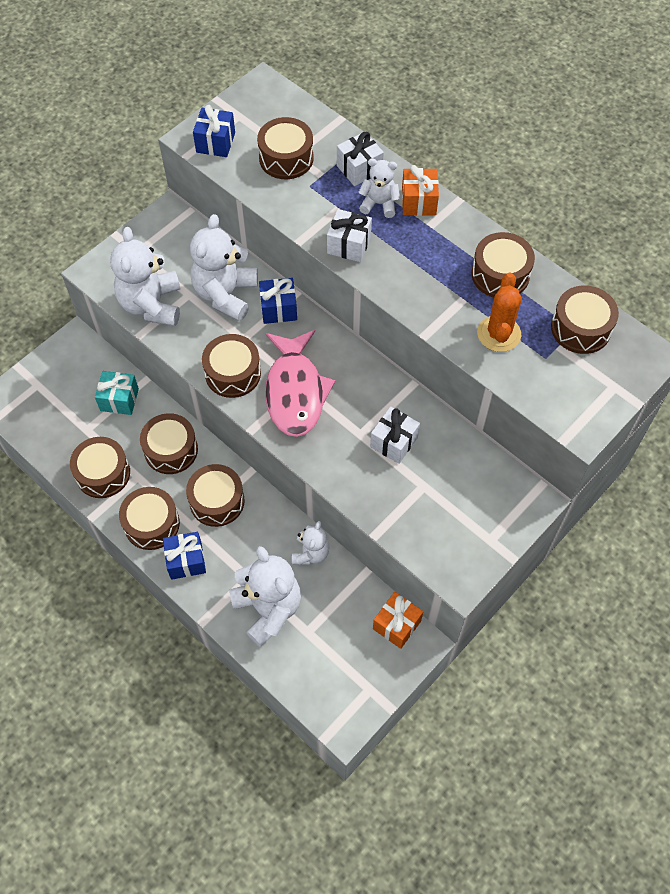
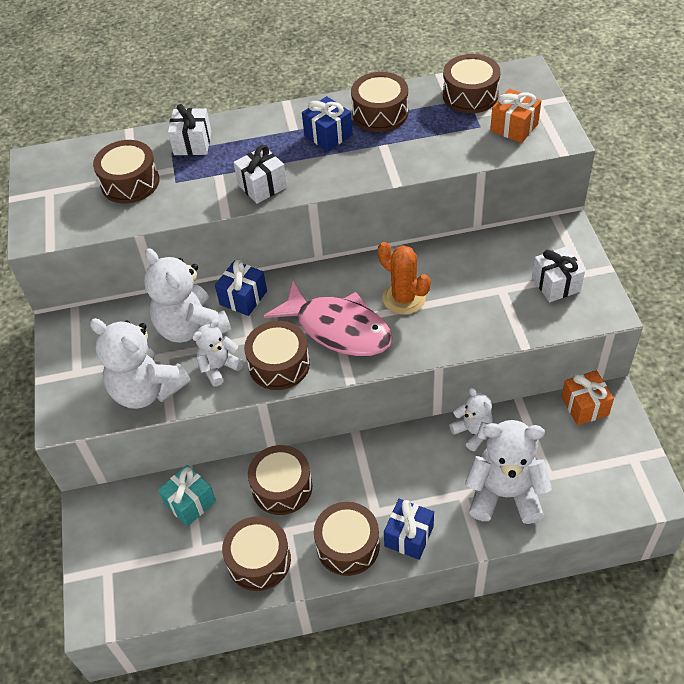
camera: 50 degrees left, 10 degrees down
brown drum [186,464,245,527] -> none
blue gift [193,105,235,157] -> blue gift moved to [302,96,352,151]
white teddy bear [358,159,400,218] -> white teddy bear moved to [192,319,244,386]
white gift [370,407,420,464] -> white gift moved to [532,247,585,302]
orange gift [402,165,439,216] -> orange gift moved to [490,89,541,143]
orange cactus [477,273,522,352] -> orange cactus moved to [378,242,430,315]

